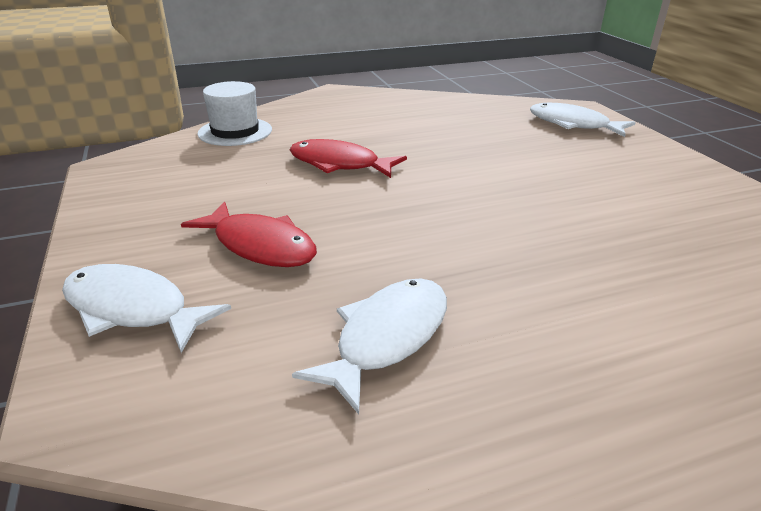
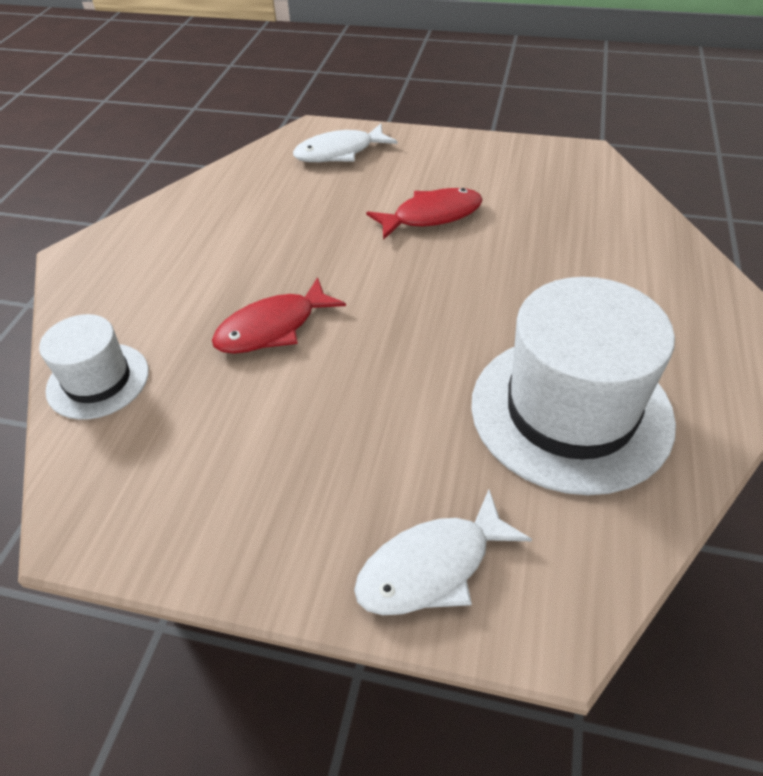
camera: 55 degrees left, 15 degrees up
red fish [181,202,317,267] -> red fish moved to [366,188,483,240]
white fish [292,278,447,414] -> white hat [471,277,676,495]

